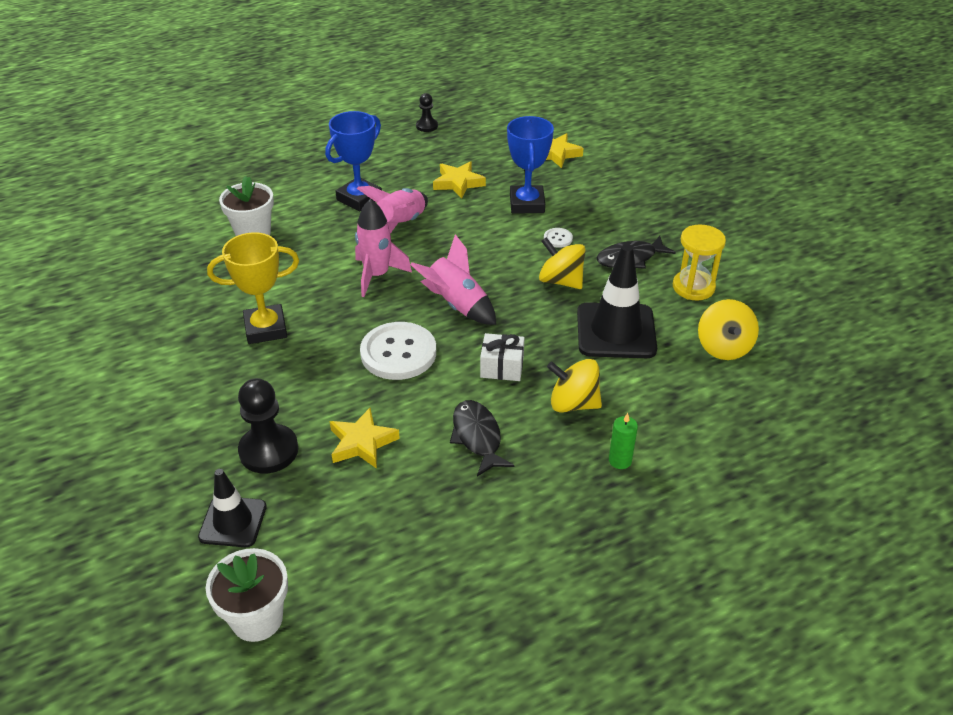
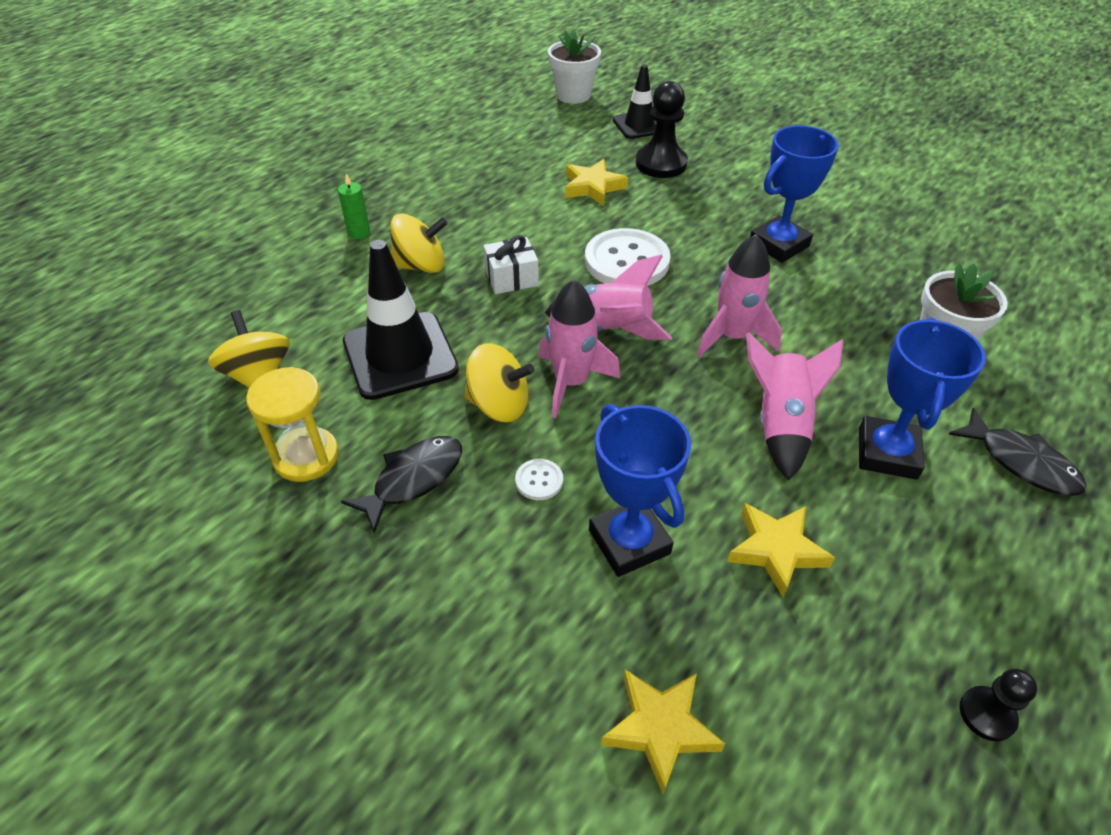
camera: 155 degrees right, 5 degrees up
yellow trophy [207,232,299,344] -> blue trophy [750,125,839,263]
black fish [450,400,515,477] -> black fish moved to [948,408,1086,496]
none -> pink rocket [538,279,620,418]

